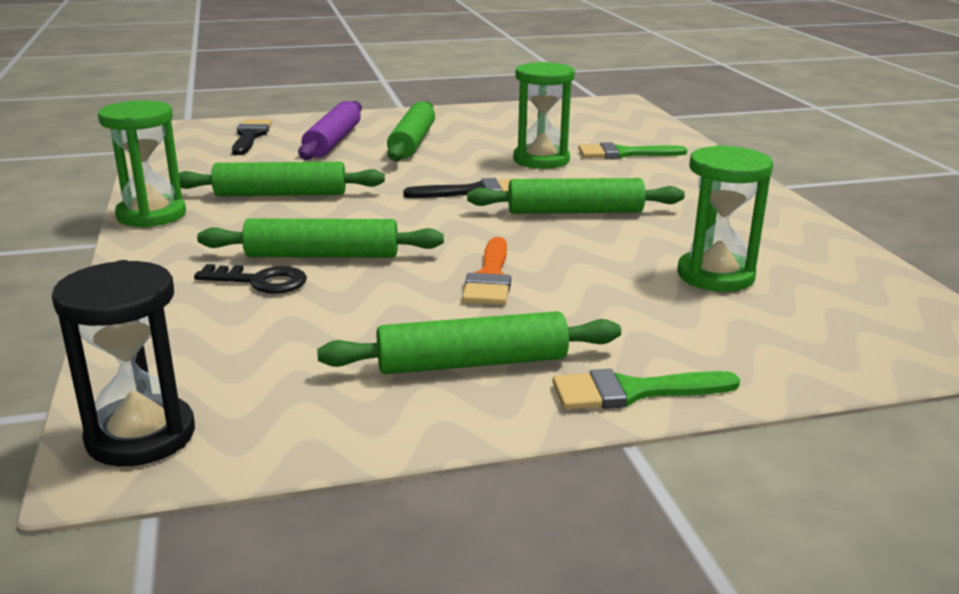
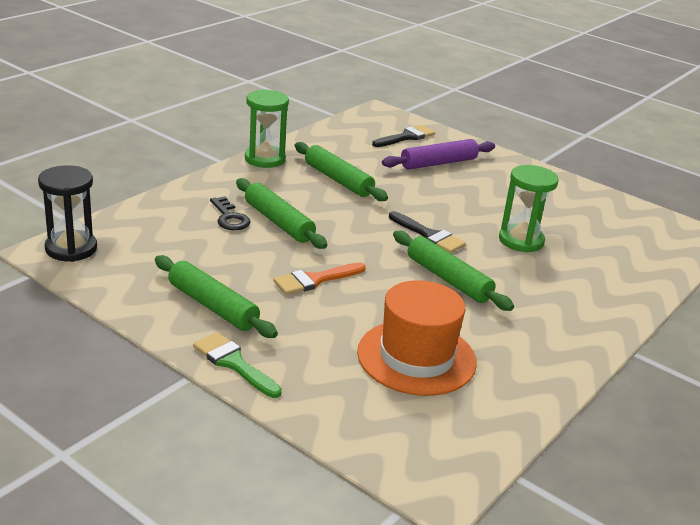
camera: 50 degrees right, 5 degrees up
green rolling pin [387,101,435,161] -> none
green brush [578,142,687,159] -> none
green hourglass [677,145,773,292] -> orange hat [357,280,477,396]

